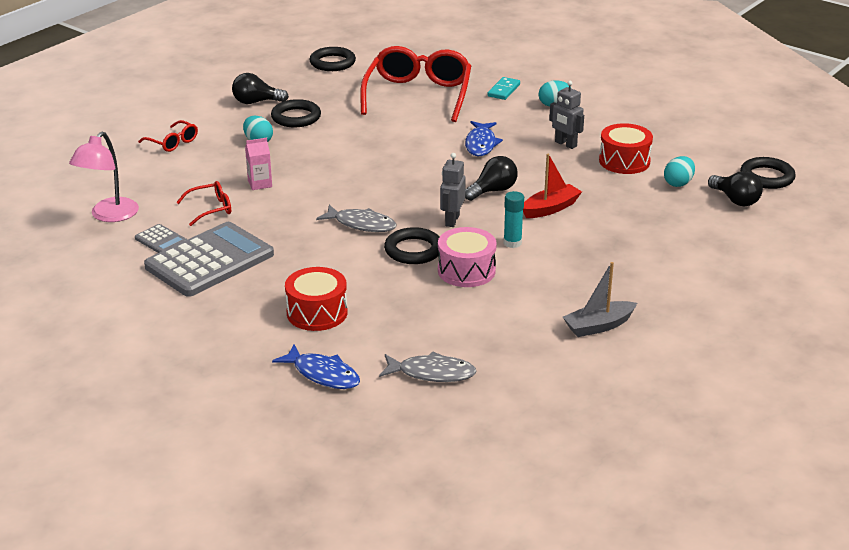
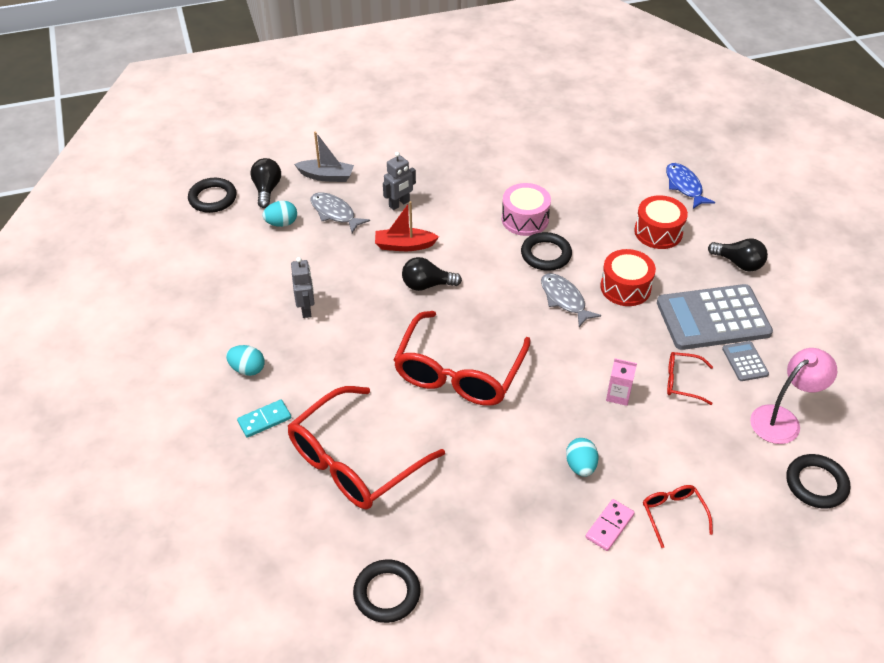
camera: 145 degrees left, 15 degrees up
black light bulb [232,73,289,104] -> black light bulb moved to [708,238,768,271]
black ring [271,99,321,127] -> black ring moved to [786,454,850,508]
grey fish [379,351,477,382] -> grey fish moved to [311,192,370,233]
grey robot [440,153,466,227] -> grey robot moved to [383,152,416,210]
blue fish [465,121,503,156] -> none
turquoise glue stick [503,191,524,248] -> none
grey boat [563,262,637,337] -> grey boat moved to [294,131,354,182]
red drum [599,123,653,174] -> red drum moved to [600,249,656,306]
none -> red glasses [394,311,531,406]
none -> pink domino [585,499,635,551]

